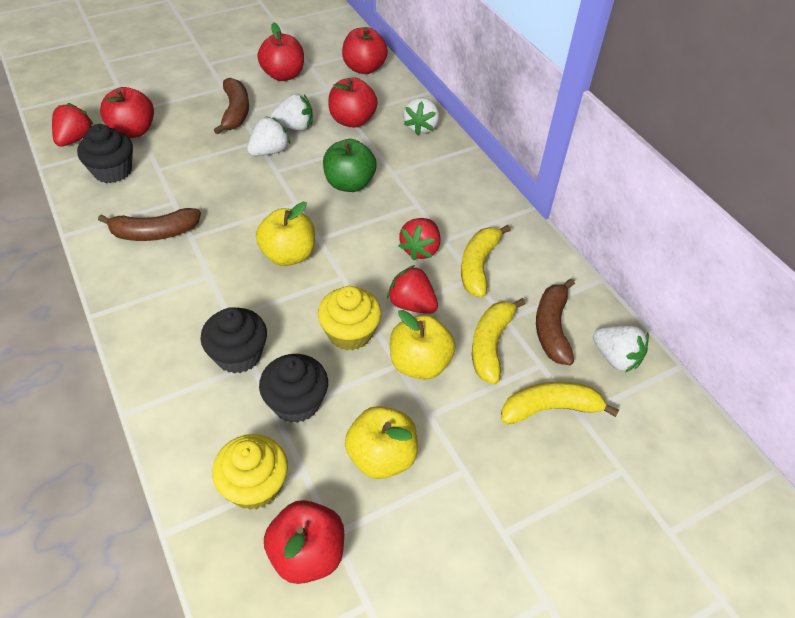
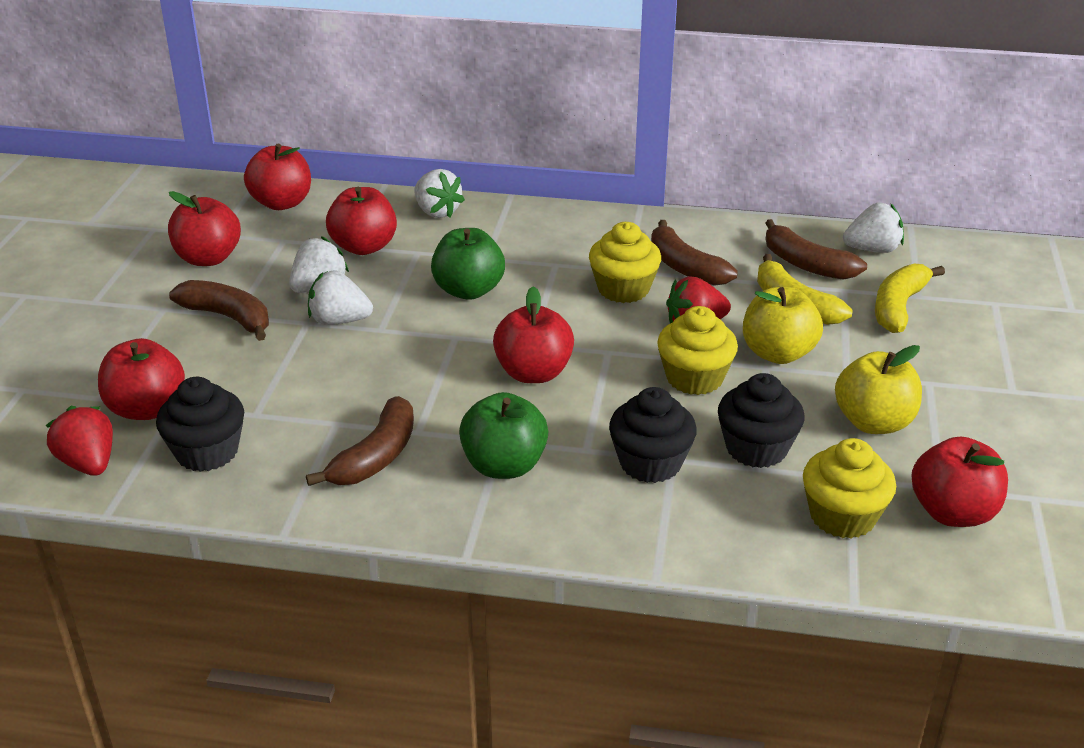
camera: 50 degrees left, 15 degrees down
white strawberry [247,116,290,156] -> white strawberry turned 75 degrees counterclockwise [308,271,373,325]
yellow apple [256,202,315,266] -> red apple [493,286,574,383]
red strawberry [399,218,440,260] -> yellow cupcake [589,222,661,303]
yellow banana [461,225,511,298] -> brown banana [651,220,738,286]
none -> green apple [459,392,548,479]

